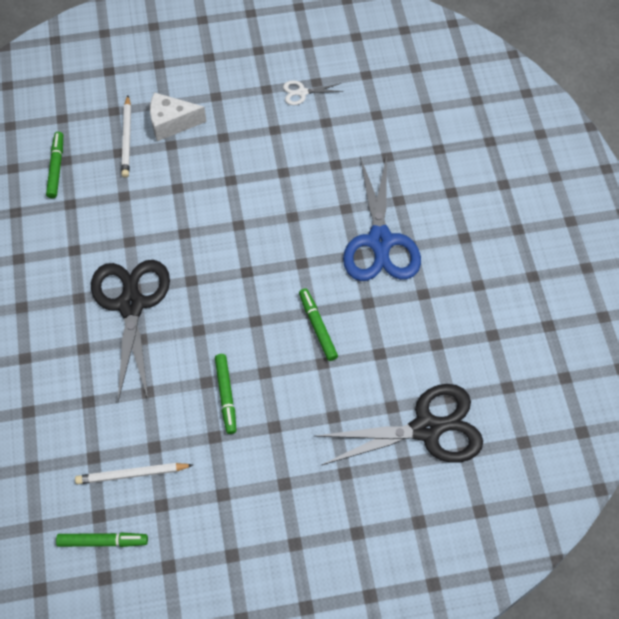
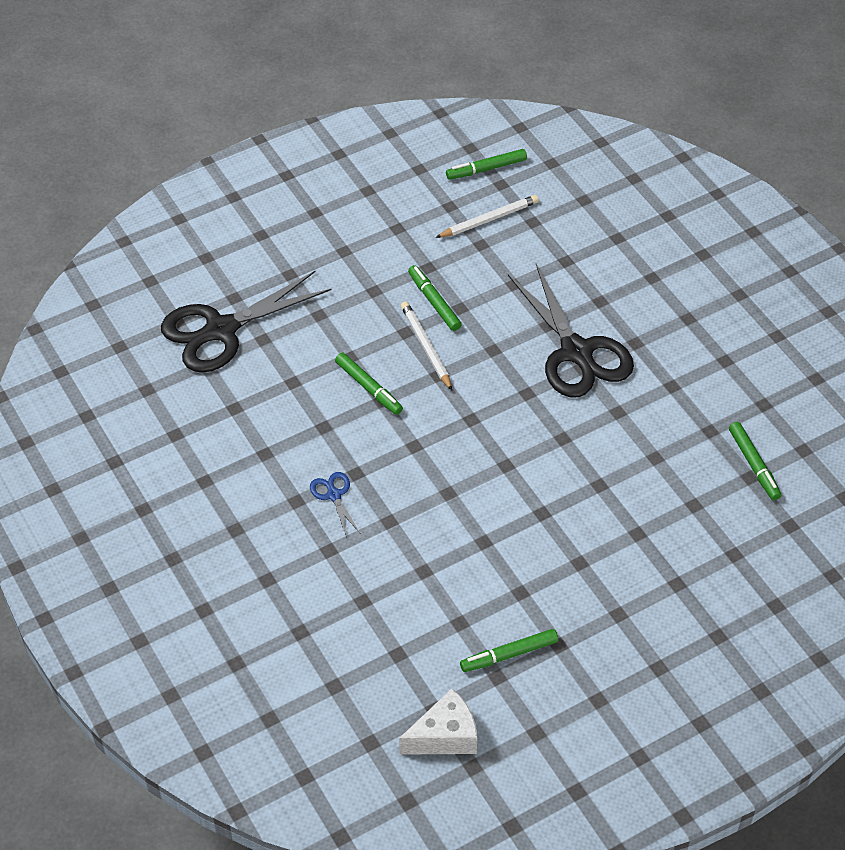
camera: 160 degrees right, 10 degrees down
white pencil [121,95,131,178] -> white pencil moved to [401,301,452,391]
white cheese [150,92,206,141] -> white cheese moved to [399,688,477,755]
white scissors [283,80,344,105] -> green marker [460,629,558,672]
blue scissors [343,155,421,281] -> blue scissors [310,472,361,538], size x0.43

